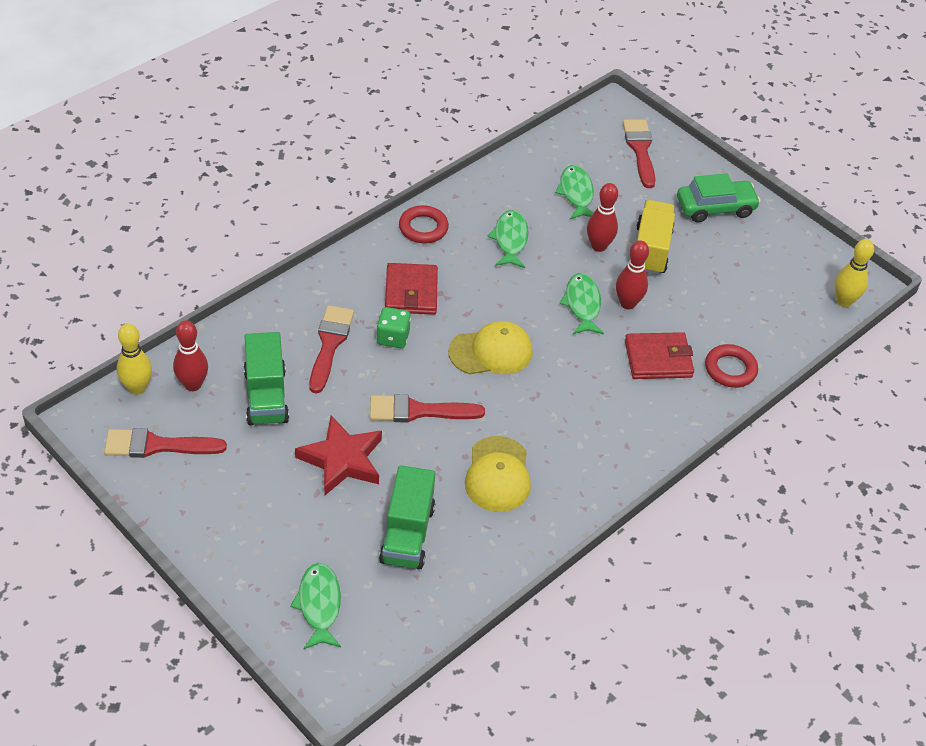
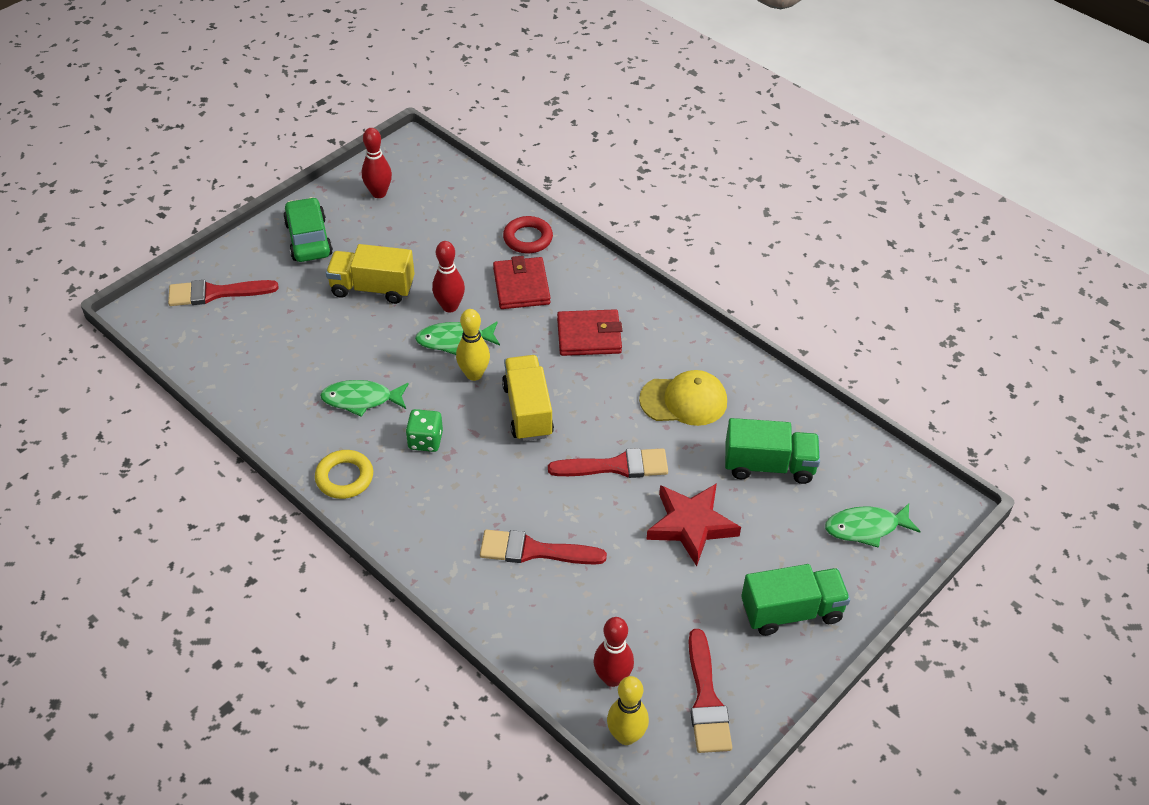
camera: 90 degrees left, 0 degrees up
green truck [243,332,289,426] -> green truck moved to [741,564,850,636]
red brush [370,394,485,423] -> red brush turned 90 degrees counterclockwise [548,448,668,478]
green dice [376,307,411,348] -> green dice moved to [406,409,443,452]
red wallet [385,263,438,315] -> red wallet moved to [557,309,622,356]
red ring [399,205,449,244] -> yellow ring [315,450,373,499]
yellow cap [448,321,533,374] -> yellow truck [502,355,554,441]
green fish [555,165,594,219] -> none
red bowling pin [587,183,618,252] -> red bowling pin moved to [362,128,392,198]
yellow bowling pin [835,239,874,307] -> yellow bowling pin moved to [456,309,490,381]

